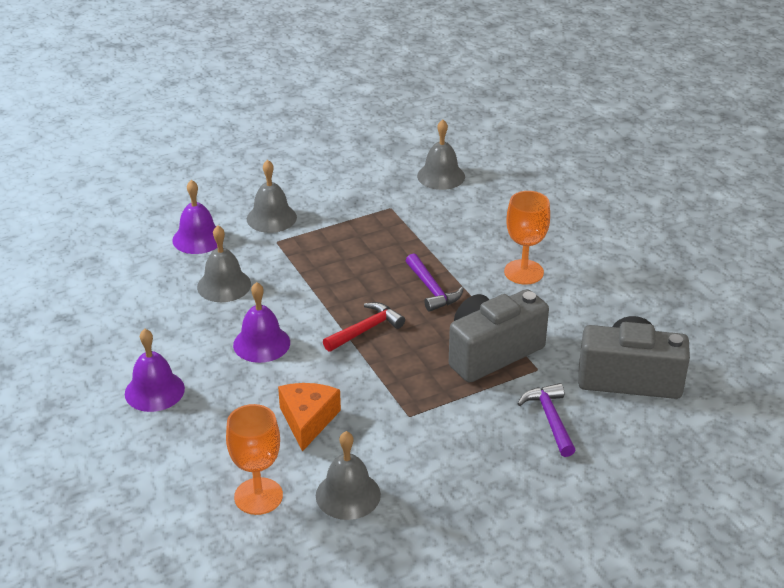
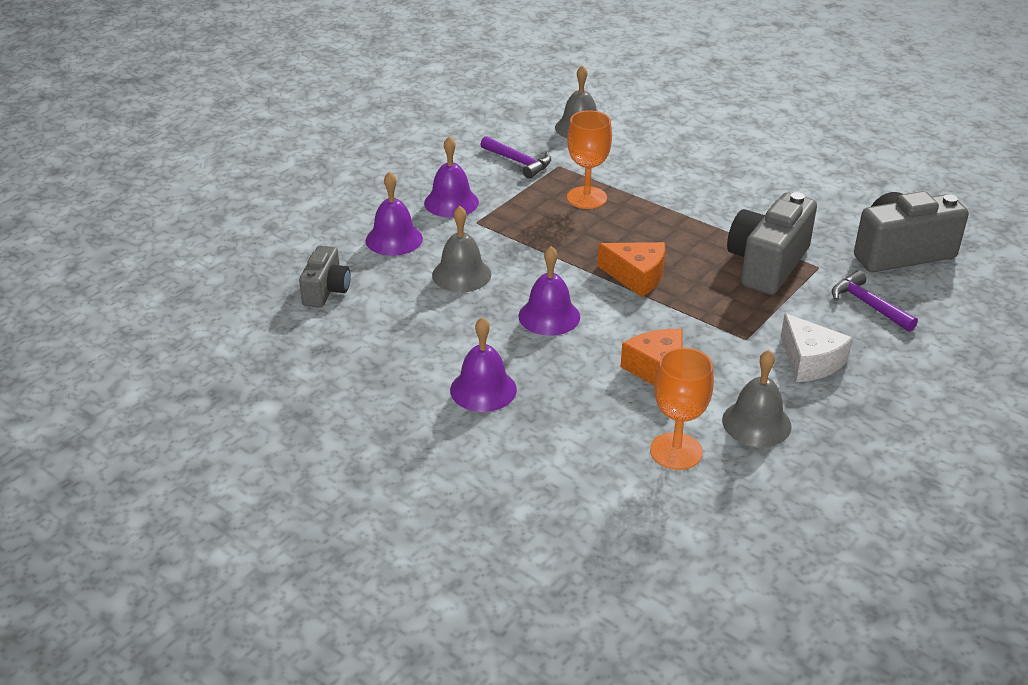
camera: 25 degrees left, 0 degrees up
grey bell [247,160,297,233] -> purple bell [424,136,479,218]
red hammer [323,302,405,352] -> orange cheese [598,242,665,297]
purple hammer [406,253,464,312] -> purple hammer moved to [480,136,551,179]
orange goblet [504,191,550,285] -> orange goblet moved to [567,110,612,209]
none -> grey camera [299,245,351,308]
none -> white cheese [781,313,853,382]

